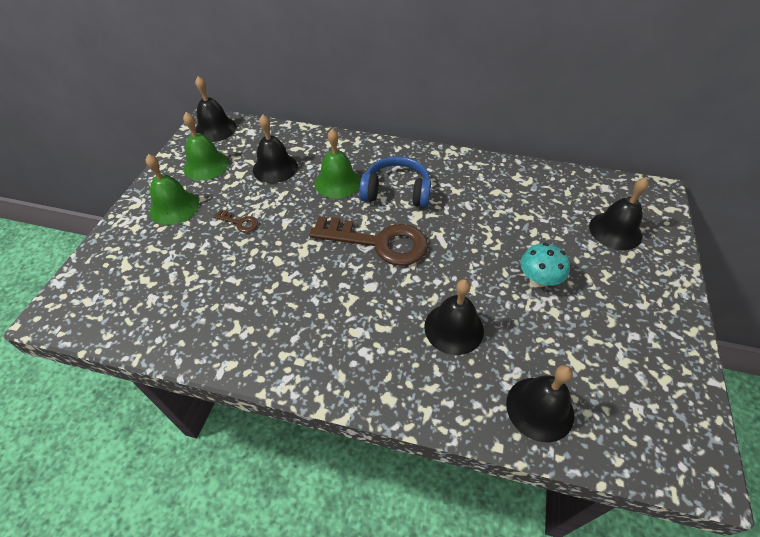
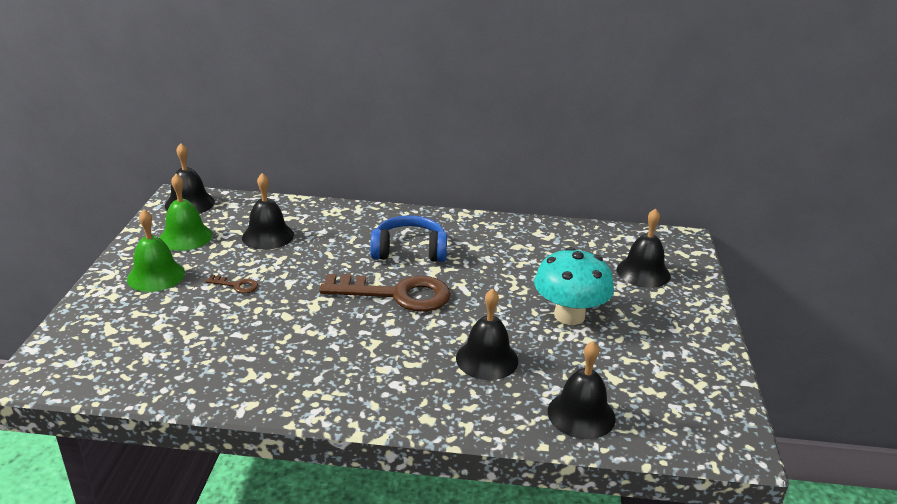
camera: 10 degrees left, 20 degrees down
green bell [315,129,361,199] -> none
turquoise mushroom [520,243,570,287] -> turquoise mushroom [534,247,614,325], size x1.60

